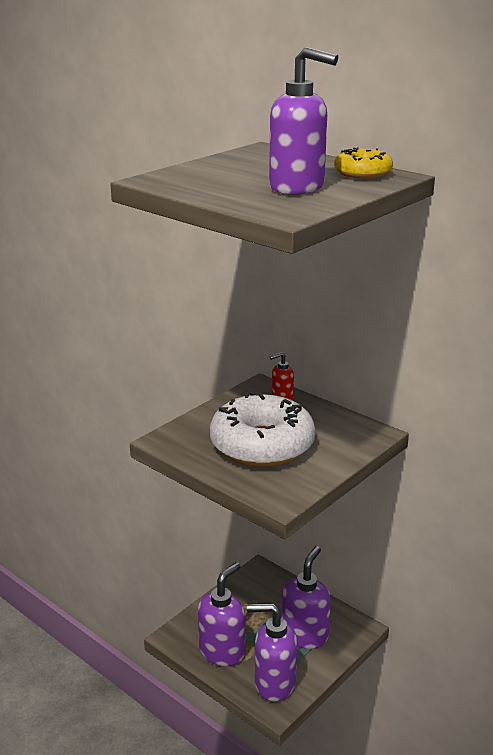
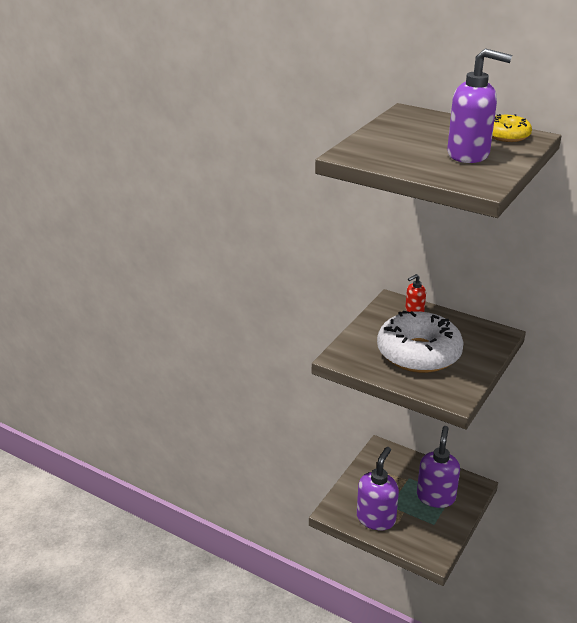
camera: 10 degrees left, 5 degrees up
purple soap dispenser [247,603,297,702] -> none

